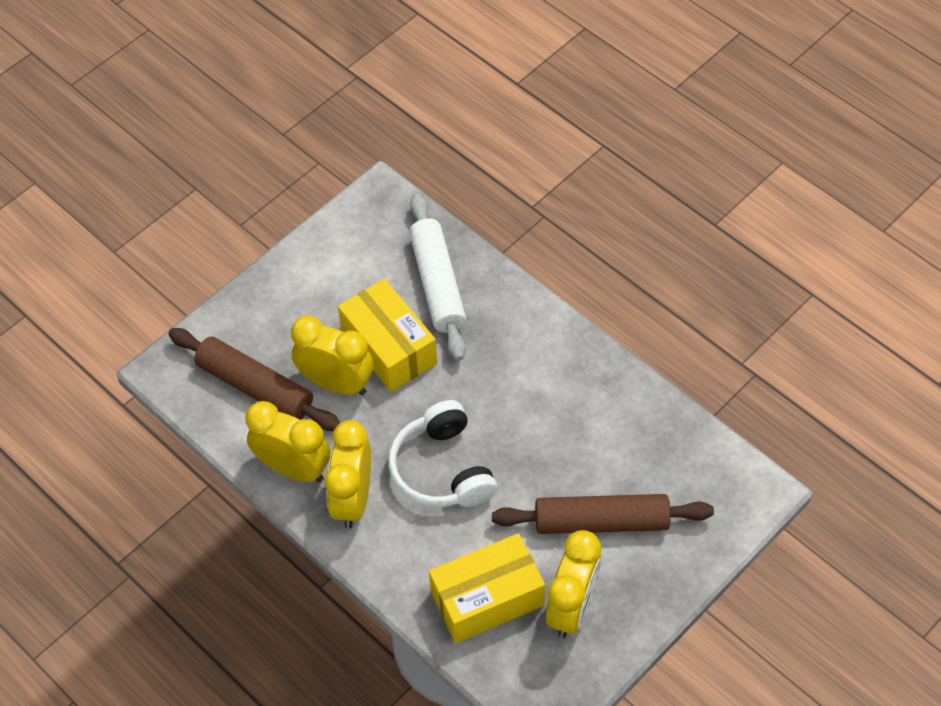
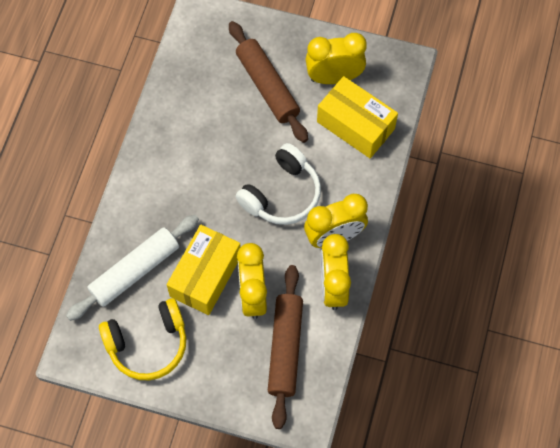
camera: 120 degrees left, 10 degrees up
none -> yellow headphones [99,298,186,380]

